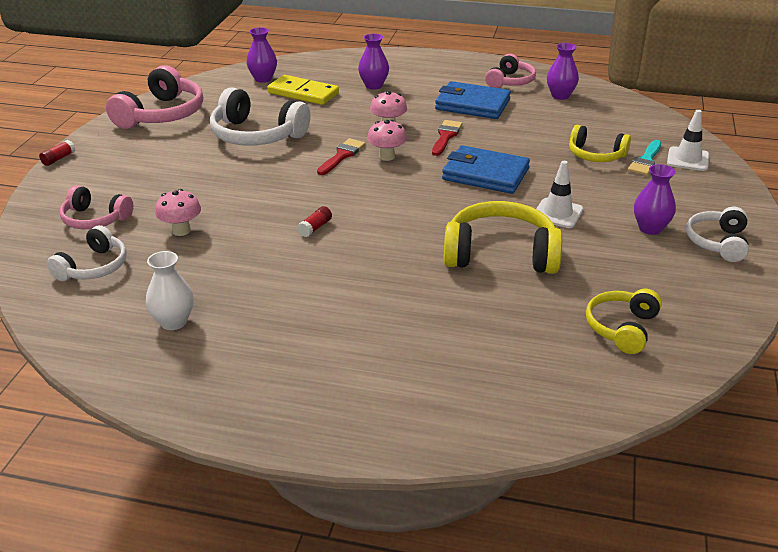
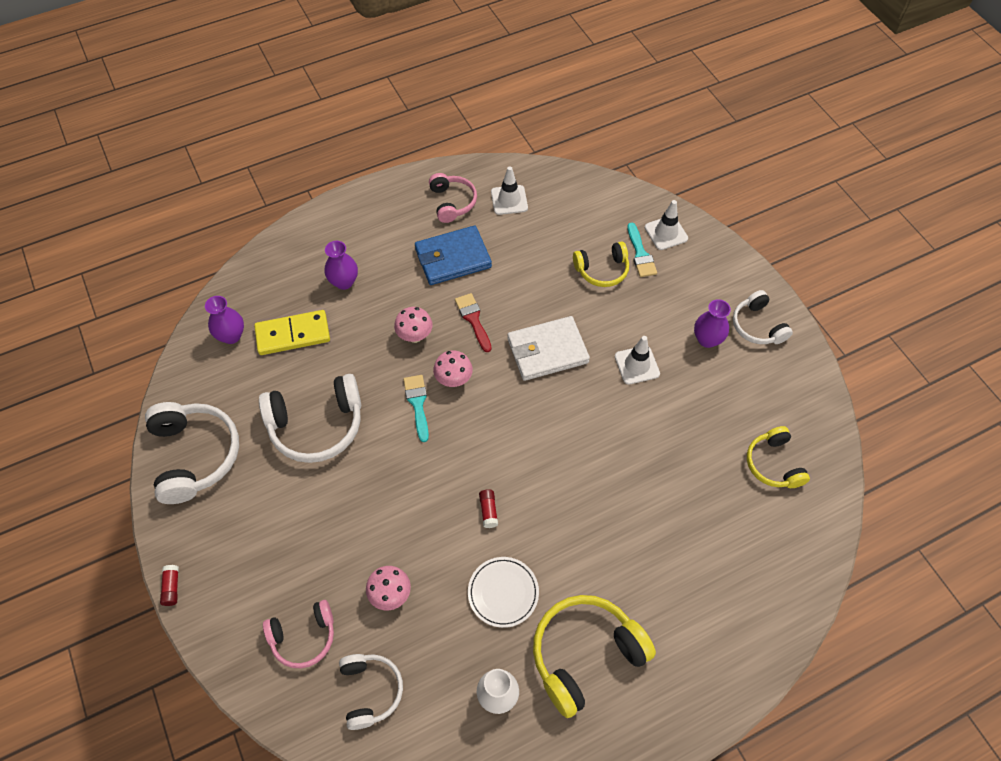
camera: 40 degrees left, 25 degrees up
pink headphones [106,65,203,129] -> white headphones [145,402,239,504]
red brush [317,138,366,175] -> turquoise brush [403,375,429,442]
blue wallet [442,145,530,194] -> white wallet [507,316,590,381]
yellow headphones [444,201,562,274] -> yellow headphones moved to [533,595,656,718]
purple vase [547,43,579,100] -> white traffic cone [491,166,528,215]
none -> white plate [468,557,539,628]

